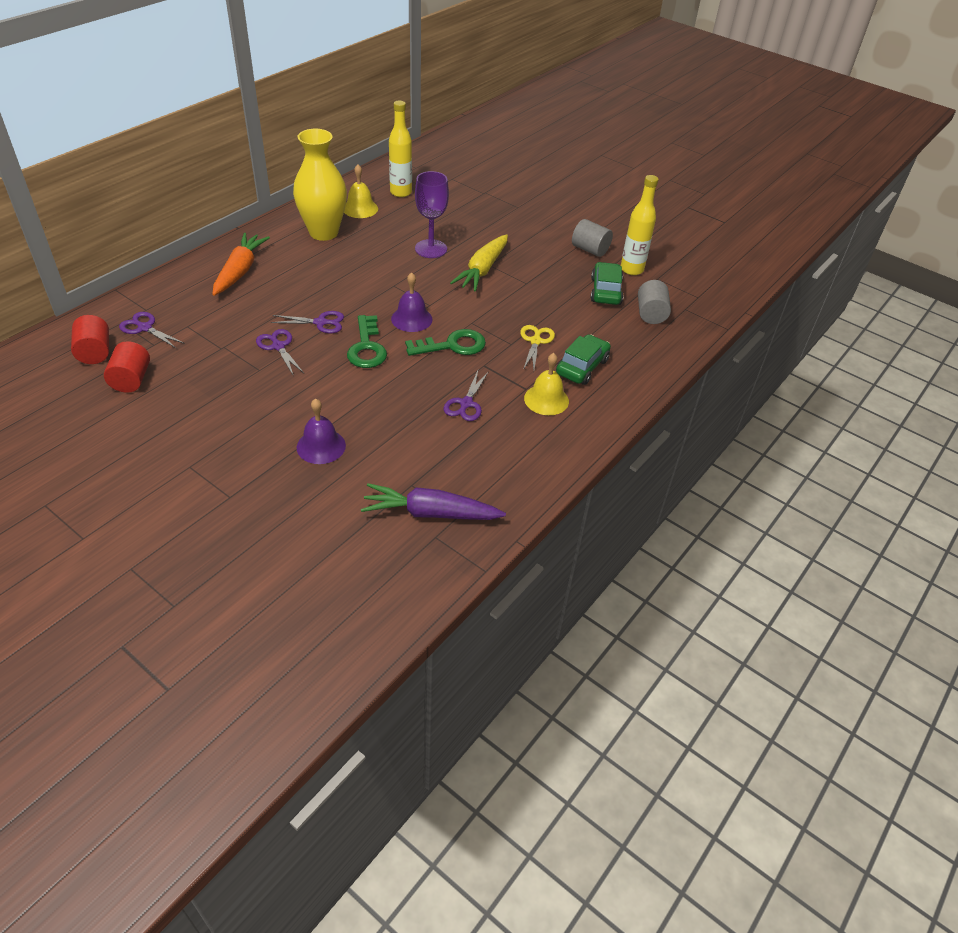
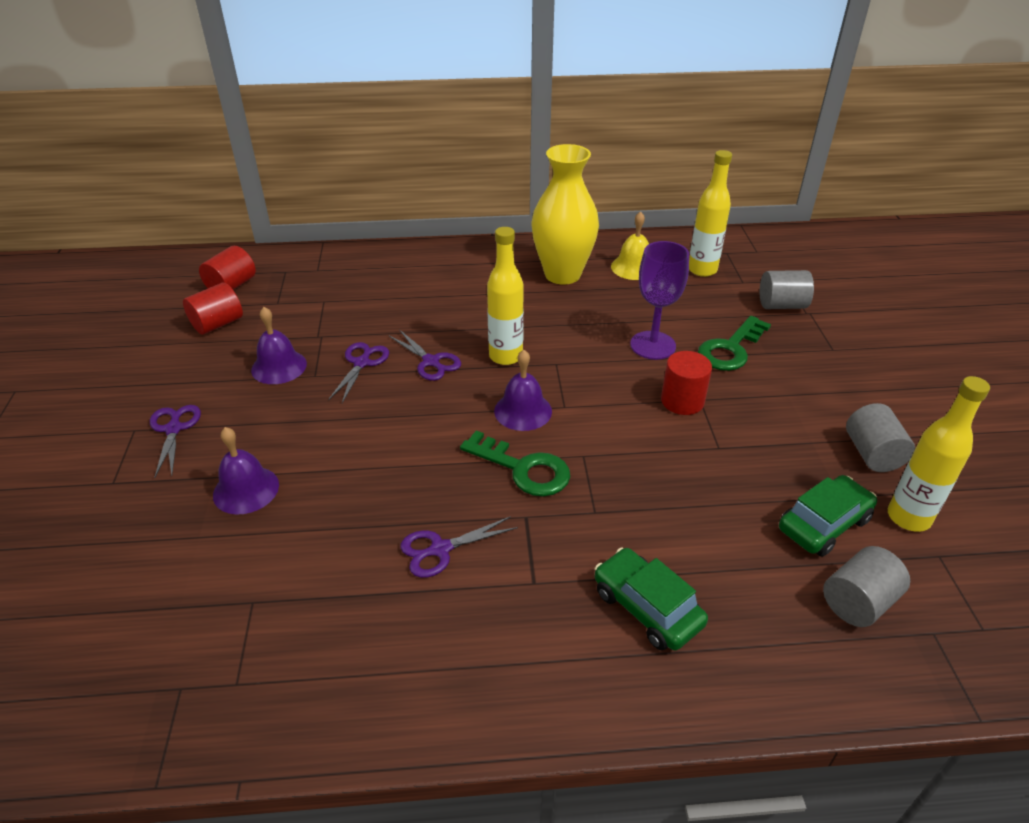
camera: 50 degrees right, 5 degrees down
purple scissors [119,312,185,349] -> purple scissors moved to [150,405,201,478]
orange carrot [212,233,270,296] -> none
green key [347,315,387,368] -> green key moved to [698,316,771,371]
purple carrot [361,483,506,520] -> none
yellow carrot [450,234,508,292] -> red cylinder [661,351,712,415]
yellow scissors [520,325,555,370] -> none
yellow bell [524,353,569,415] -> none
green car [556,334,611,385] -> green car turned 120 degrees counterclockwise [595,547,708,650]
none -> purple bell [251,307,307,384]
none -> yellow bottle [487,227,524,365]
none -> grey cylinder [760,270,814,309]

